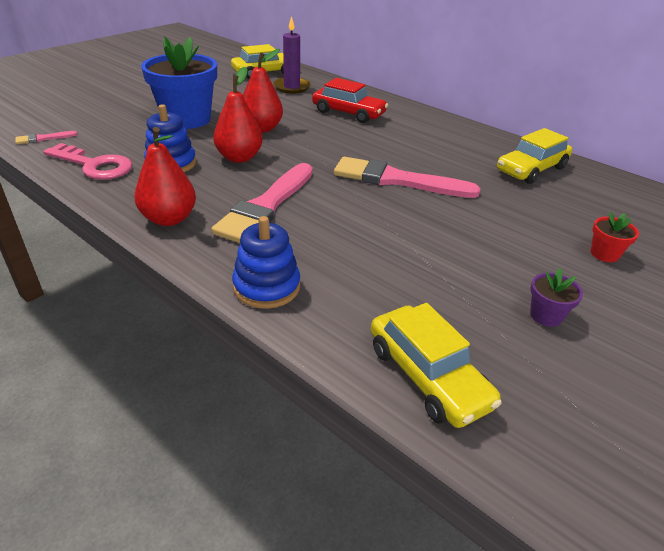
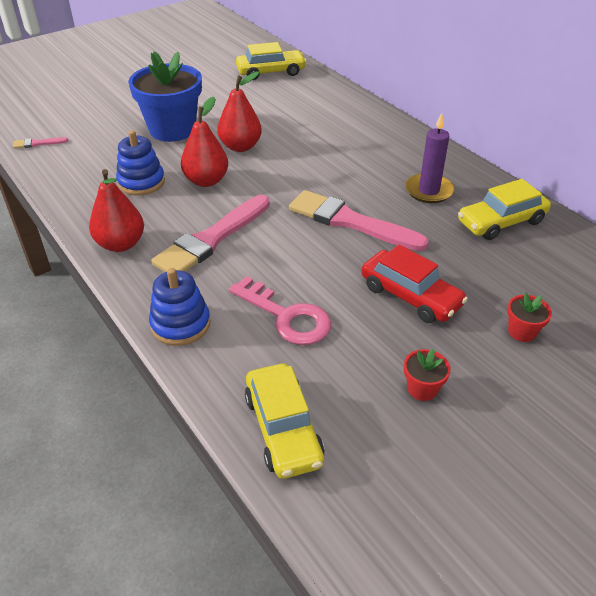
camera: 15 degrees right, 5 degrees up
pink key [43,143,133,180] -> pink key moved to [229,276,331,345]
purple candle [273,16,311,94] -> purple candle moved to [405,113,454,203]
red car [312,78,388,123] -> red car moved to [361,245,468,323]
purple flower pot [530,268,583,327] -> red flower pot [404,349,451,401]

